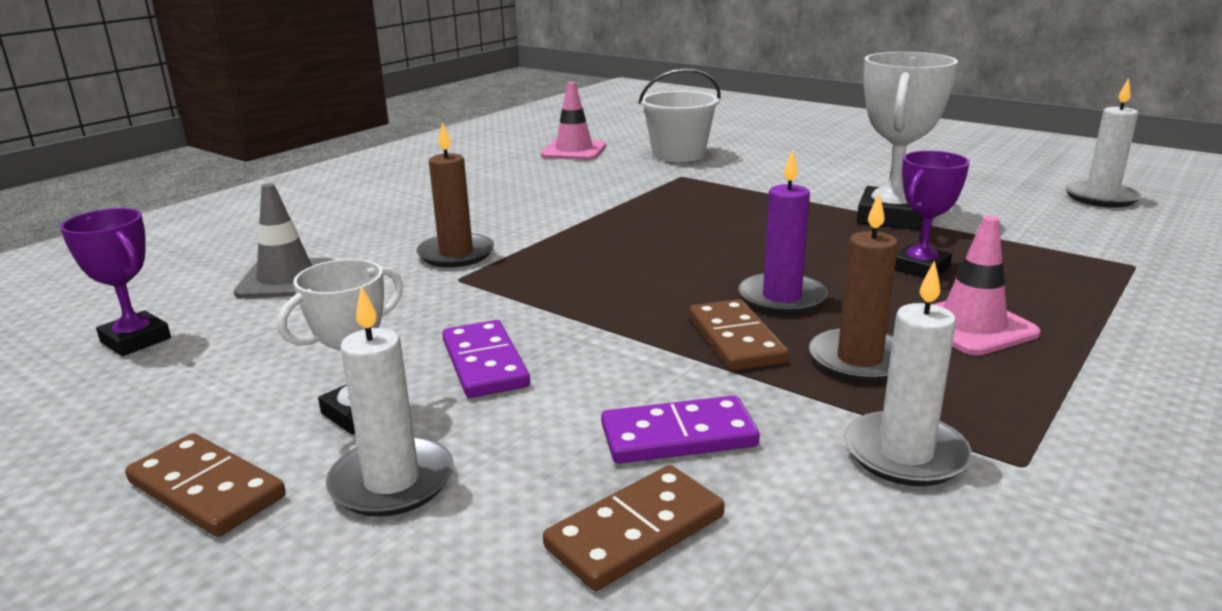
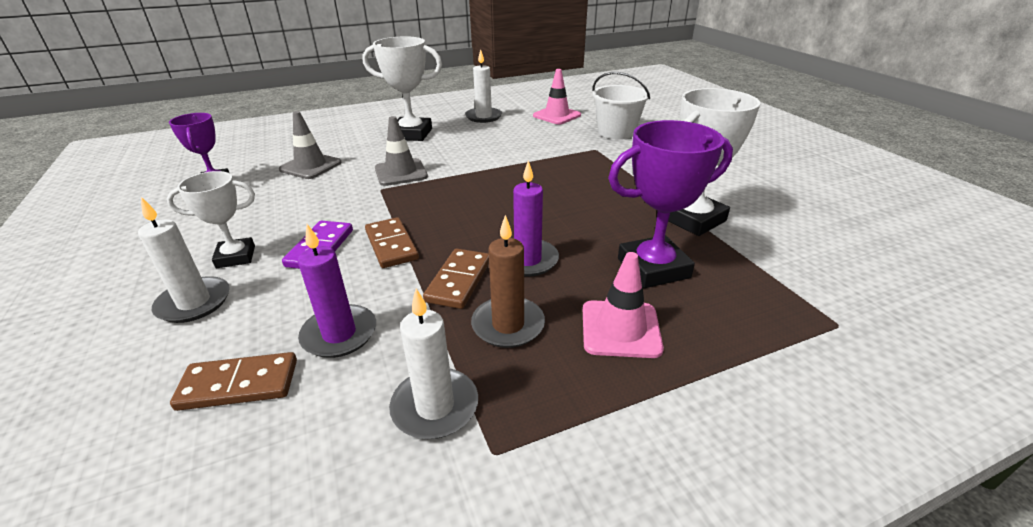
camera: 30 degrees right, 10 degrees up
brown domino [125,433,286,537] -> brown domino moved to [365,217,419,268]
brown candle [417,122,494,268] -> grey traffic cone [375,116,428,186]
purple domino [601,395,760,464] -> purple candle [298,224,376,358]
purple trophy [895,151,970,278] -> purple trophy [608,120,733,288], size x1.59
white candle [1065,78,1142,208] -> white candle moved to [465,49,502,123]
none -> white trophy [363,36,442,141]

